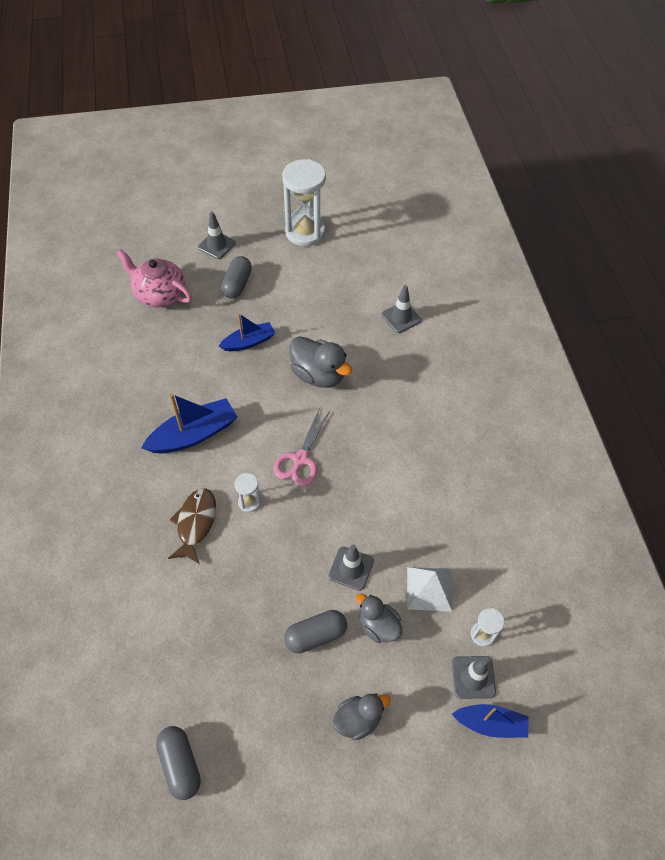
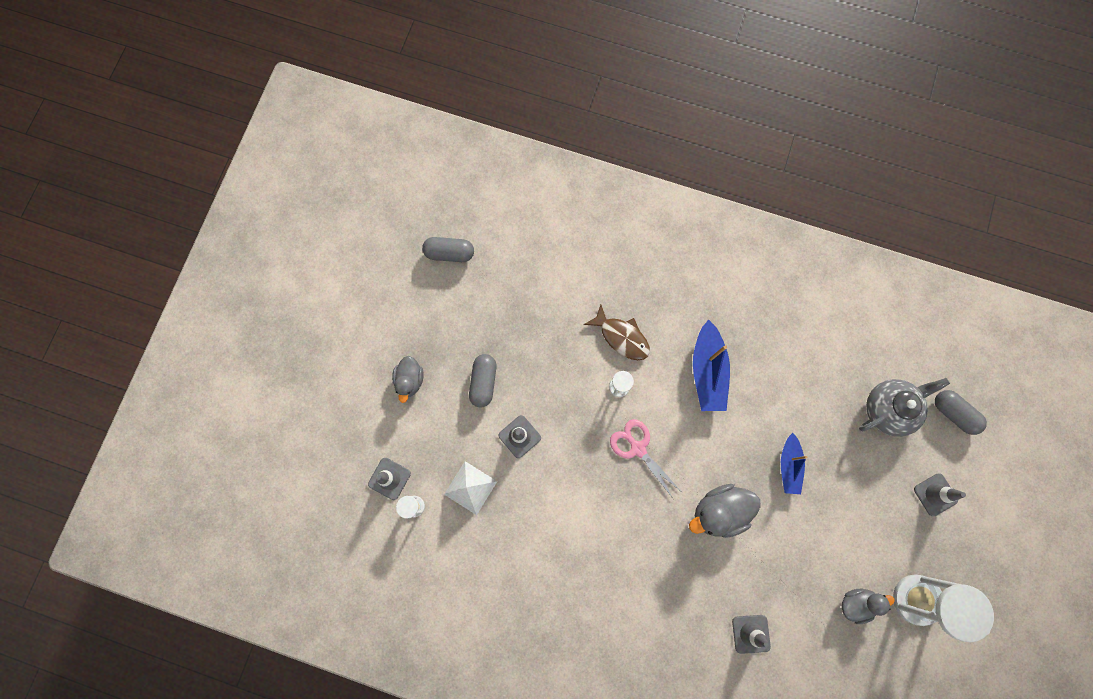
camera: 120 degrees right, 20 degrees up
pink teapot [116,249,192,307] -> grey teapot [859,378,950,437]
grey capsule [221,256,252,299] -> grey capsule moved to [935,390,987,435]
grey duck [356,593,403,643] -> grey duck moved to [842,588,895,624]
blue boat [452,704,529,738] -> none

